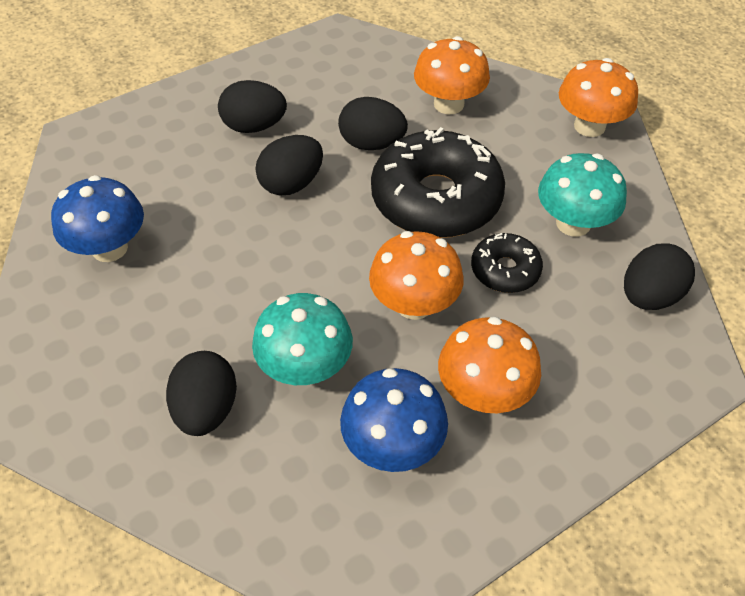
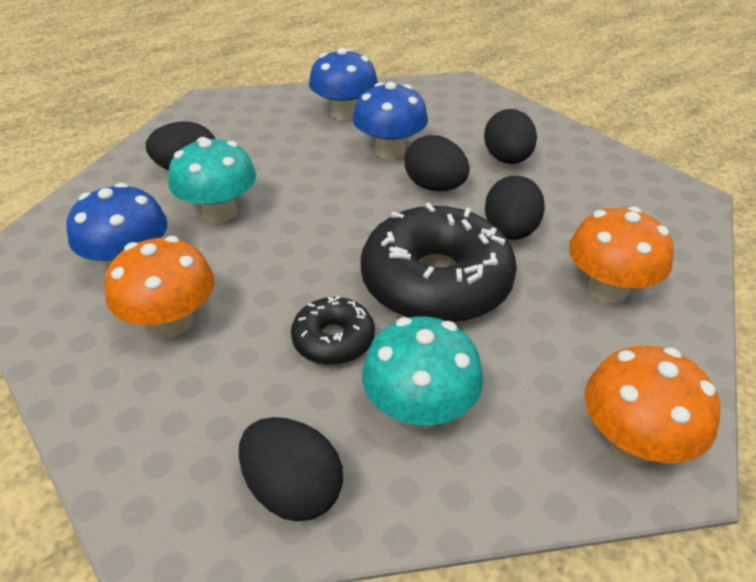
camera: 85 degrees right, 10 degrees down
orange mushroom [369,231,464,320] -> none
none -> blue mushroom [353,82,428,159]

